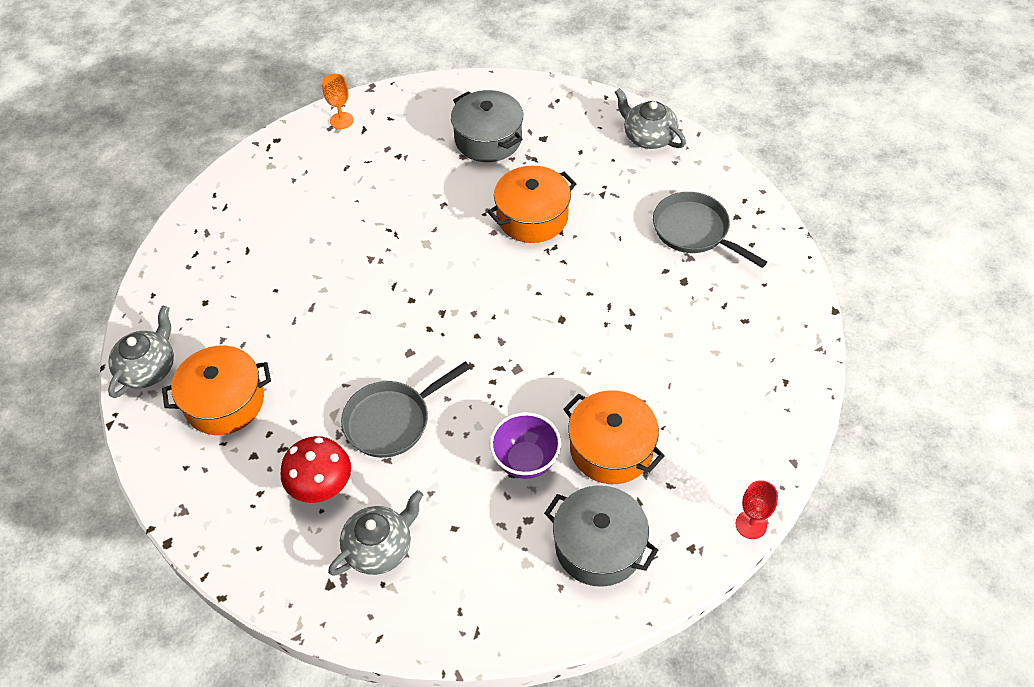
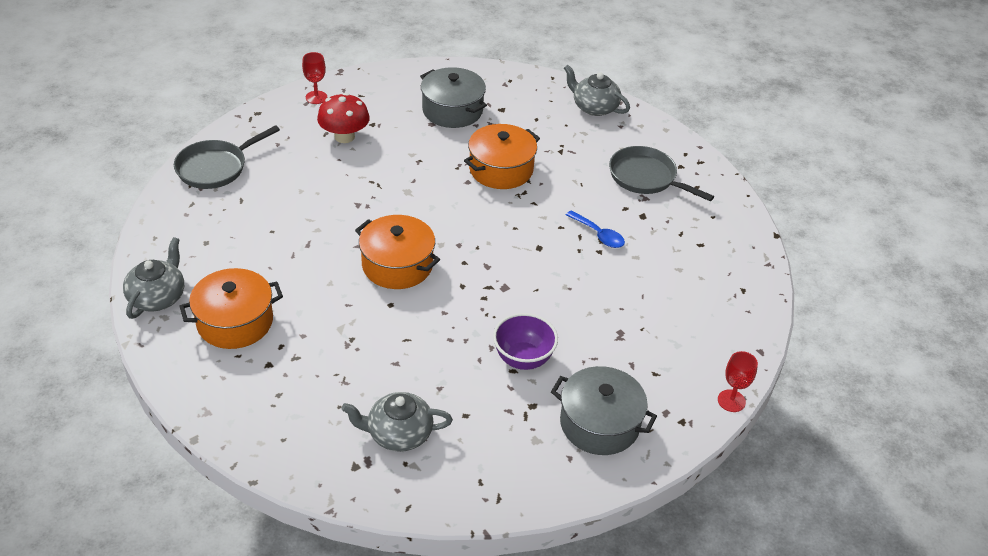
camera: 10 degrees left, 10 degrees down
red mushroom [281,436,351,503] -> red mushroom moved to [317,93,370,143]
orange goblet [322,74,354,129] -> red goblet [302,52,327,104]
grey teapot [328,490,423,576] -> grey teapot turned 135 degrees counterclockwise [341,392,453,452]
grey pan [341,361,470,458] -> grey pan moved to [174,125,280,189]
orange pot [563,390,664,484] -> orange pot moved to [355,215,440,289]
none -> blue spoon [566,210,625,248]

